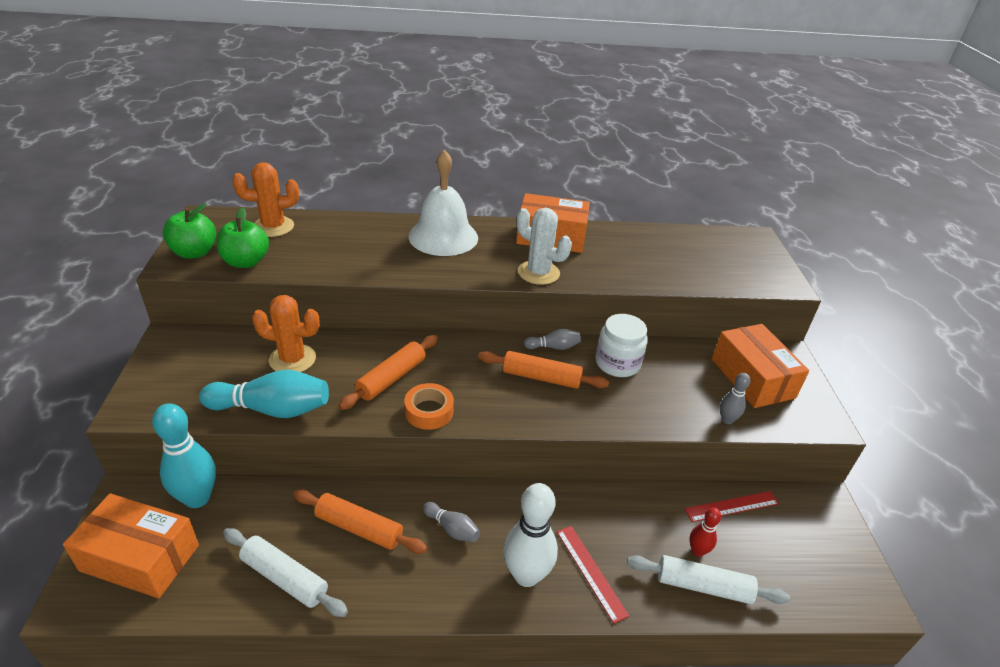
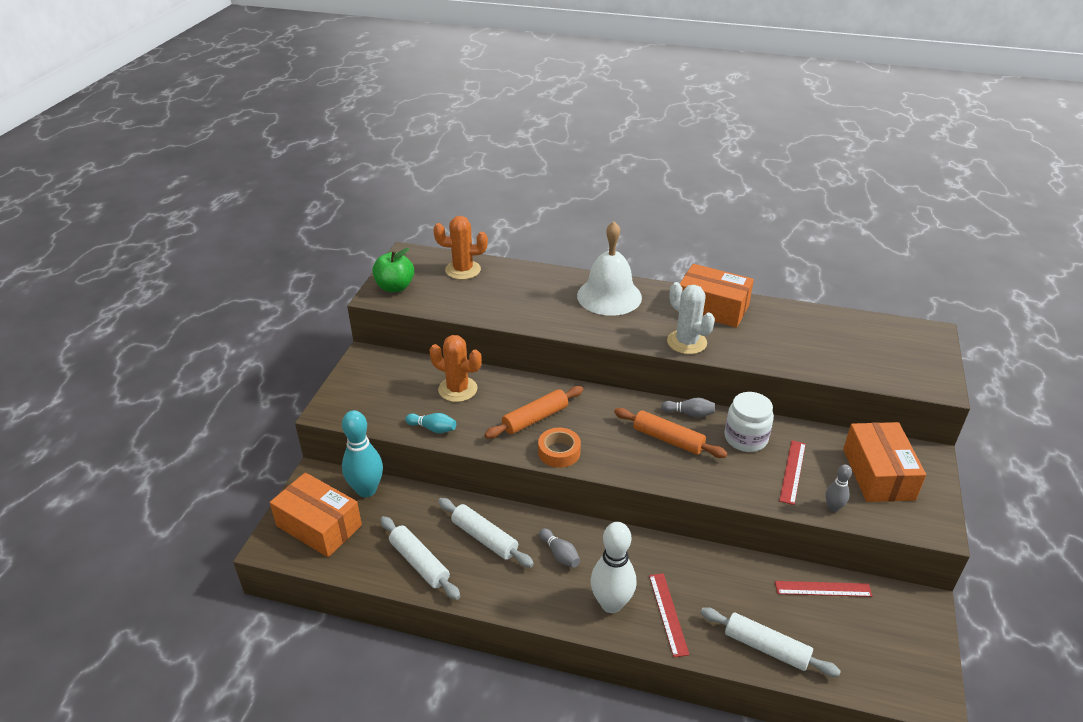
camera: 20 degrees right, 0 degrees up
turquoise bowling pin [199,370,329,418] -> turquoise bowling pin [405,413,456,433], size x0.51
green apple [216,207,269,268] -> none
orange rolling pin [293,490,427,554] -> white rolling pin [438,498,534,567]
red bowling pin [689,507,721,557] -> none
none -> red ruler [779,440,806,505]

